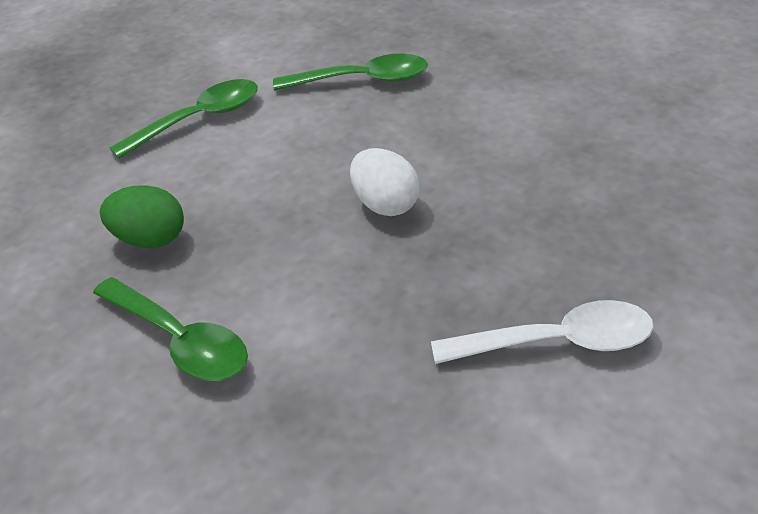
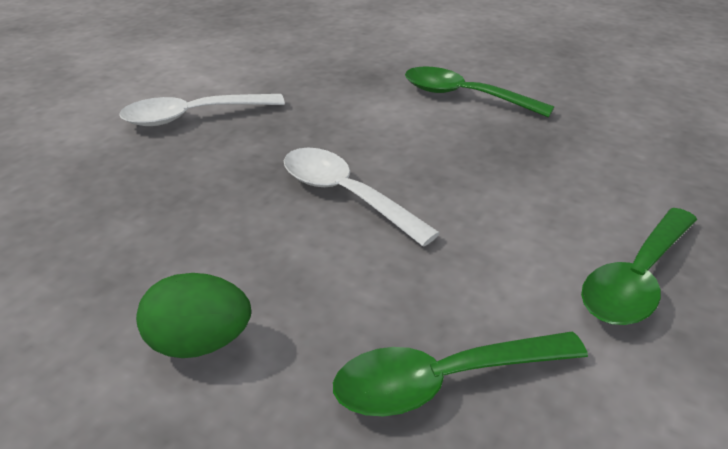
camera: 165 degrees right, 5 degrees down
green egg [100,185,184,248] -> green egg moved to [136,273,251,358]
white egg [350,148,420,216] -> white spoon [284,148,440,247]

